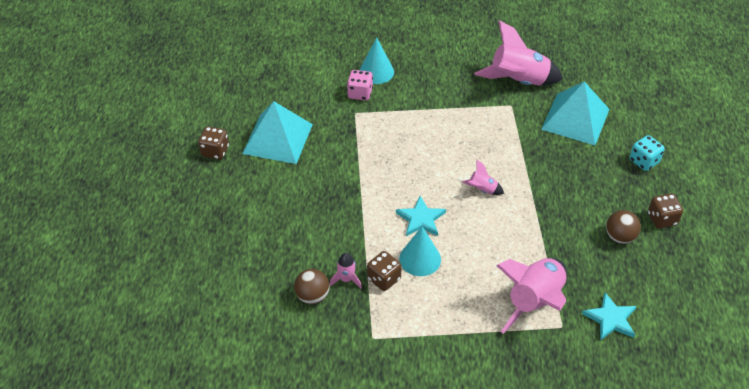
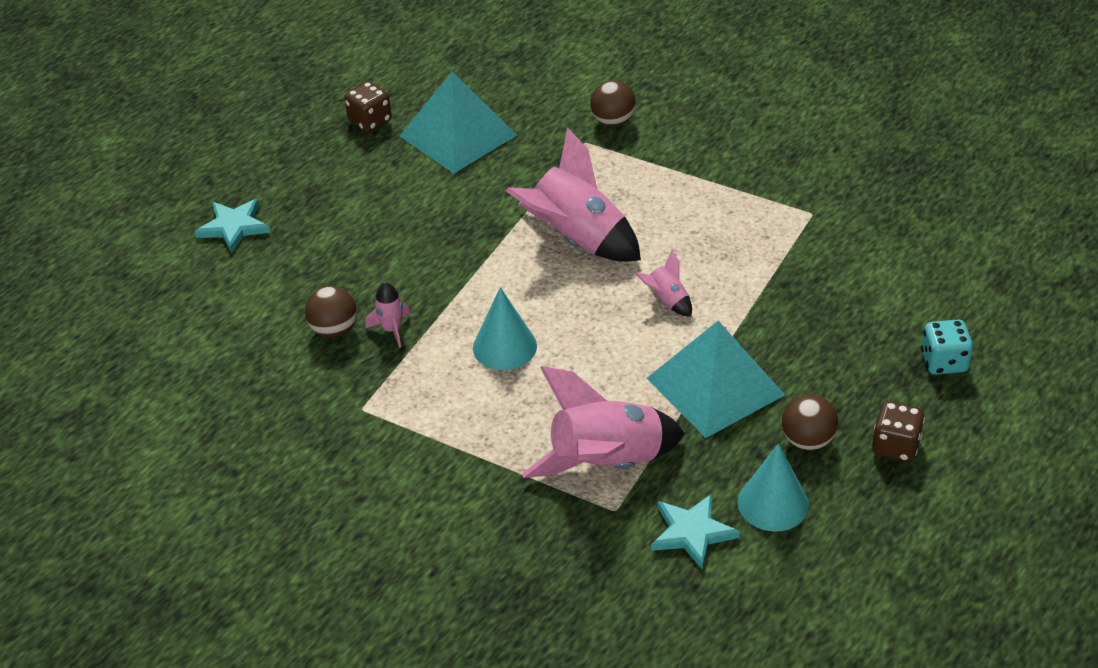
camera: 35 degrees right, 5 degrees down
pink dice [347,70,373,101] -> brown ball [590,80,636,126]
turquoise cone [360,37,394,84] -> turquoise cone moved to [738,444,809,532]
brown dice [367,251,402,291] -> none
turquoise star [396,196,446,236] -> turquoise star moved to [195,199,271,253]
pink rocket [474,20,563,86] -> pink rocket moved to [506,128,641,262]
turquoise pyramid [541,81,610,146] -> turquoise pyramid moved to [646,321,785,438]

